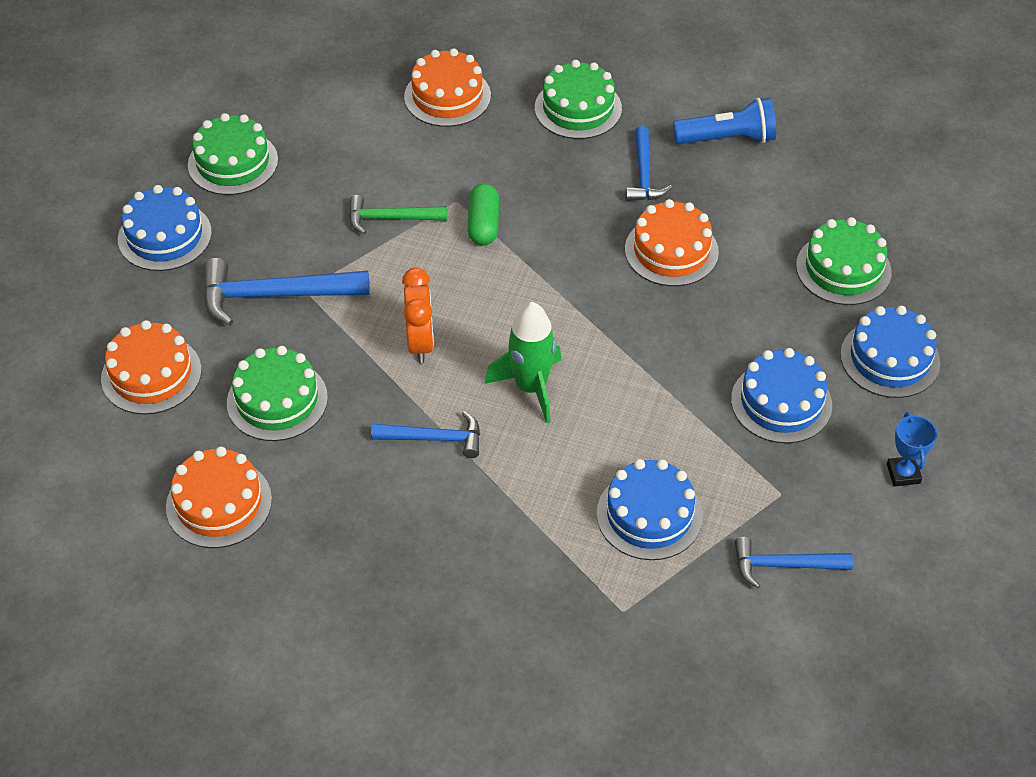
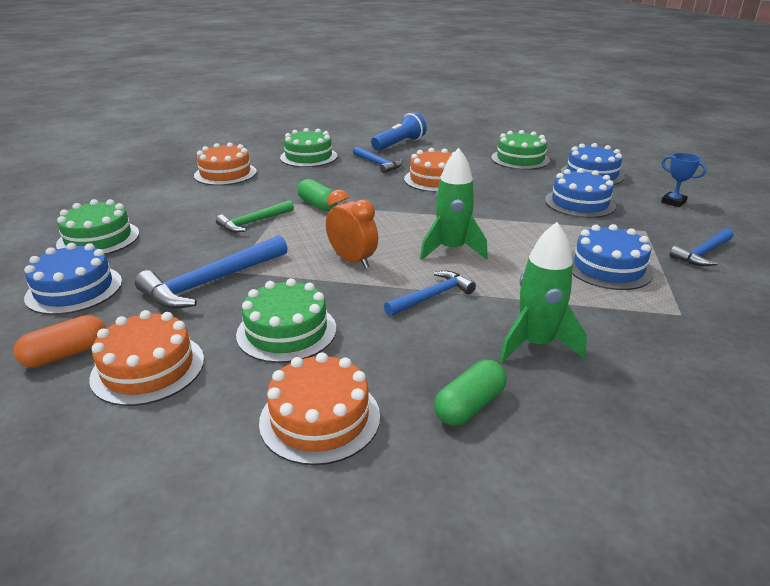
camera: 40 degrees left, 20 degrees down
none -> orange capsule [13,315,106,368]
none -> green capsule [434,360,507,426]
none -> green rocket [499,222,587,362]

